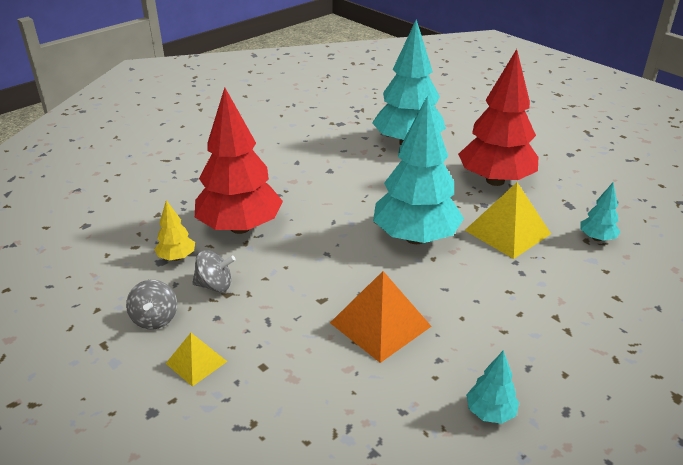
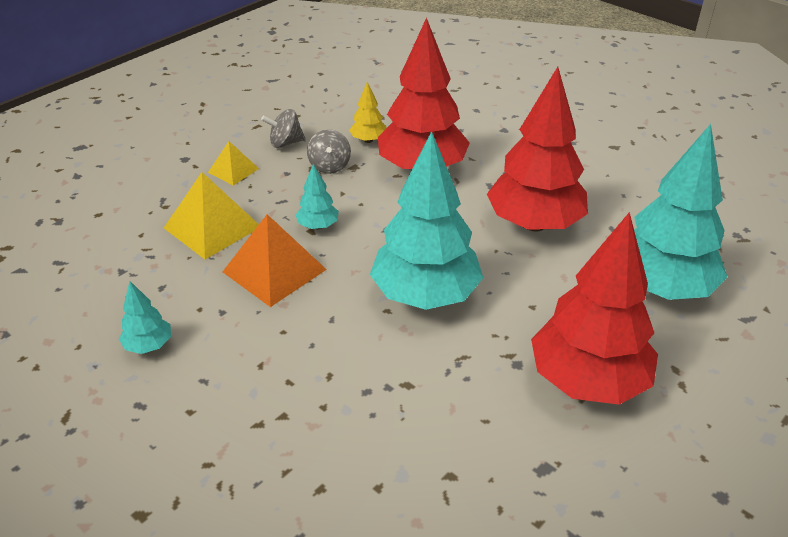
camera: 85 degrees right, 5 degrees up
yellow pyramid [465,183,551,259] -> yellow pyramid moved to [164,172,259,259]
turquoise tree [581,183,620,241] -> turquoise tree moved to [295,164,339,229]
none -> red tree [487,67,588,232]

